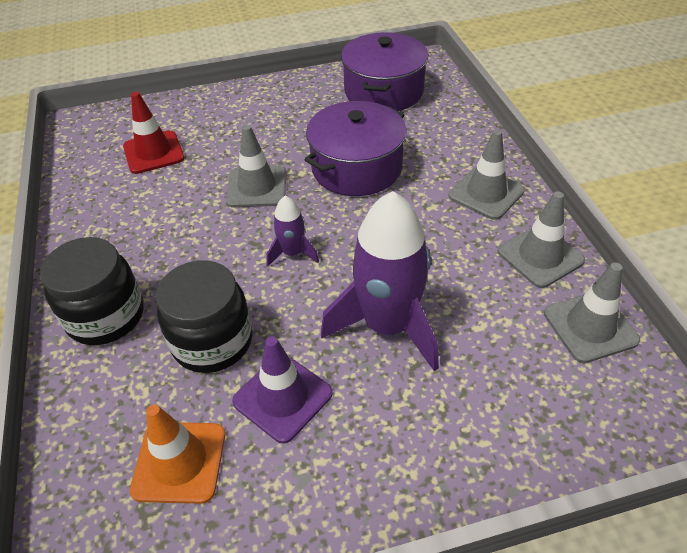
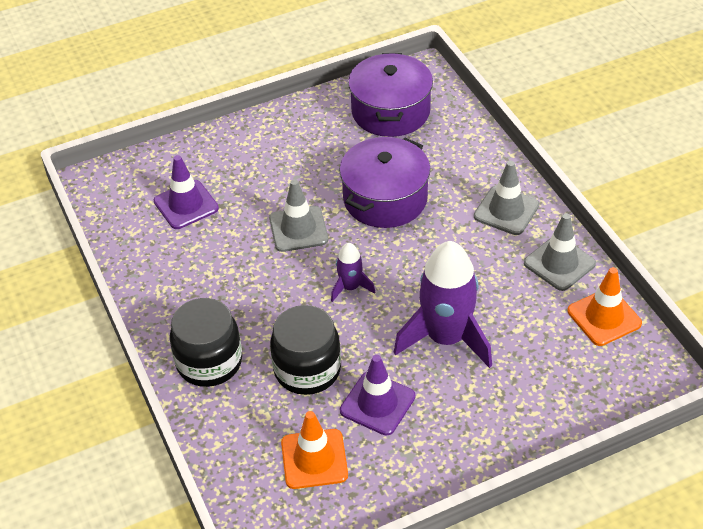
camera: 10 degrees left, 0 degrees up
red traffic cone [123,92,185,174] -> purple traffic cone [154,155,219,229]
grey traffic cone [544,262,640,363] -> orange traffic cone [567,267,642,346]

